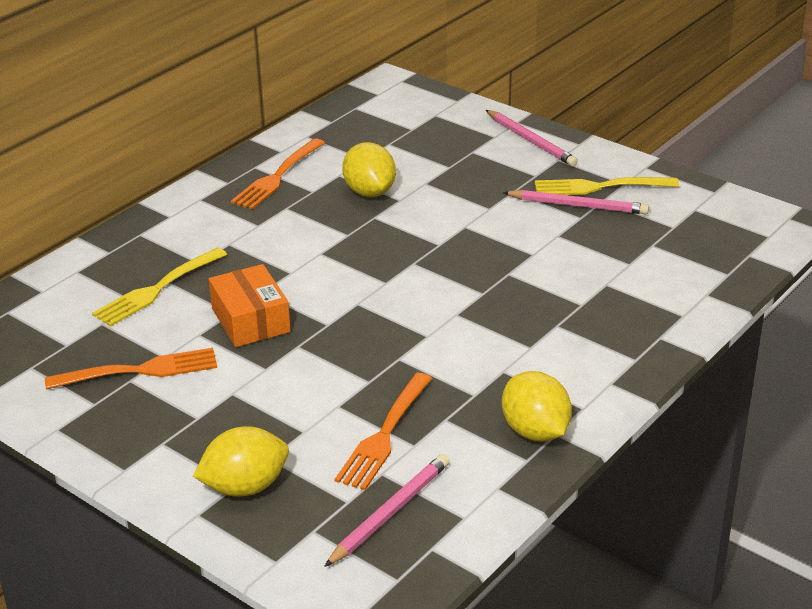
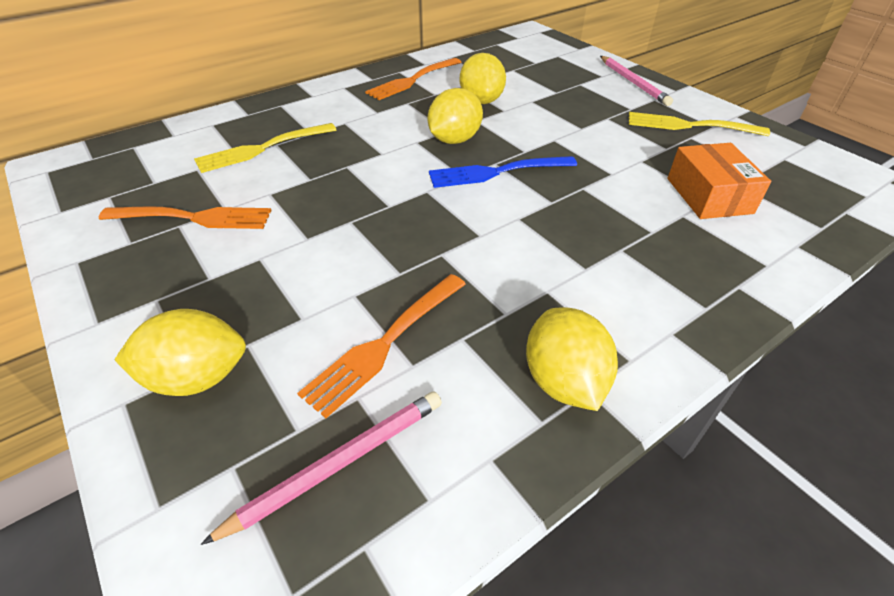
camera: 15 degrees right, 10 degrees up
orange box [209,264,291,347] -> orange box moved to [668,143,771,219]
pink pencil [503,190,649,214] -> none
none -> yellow lemon [428,88,483,144]
none -> blue fork [429,156,577,188]

